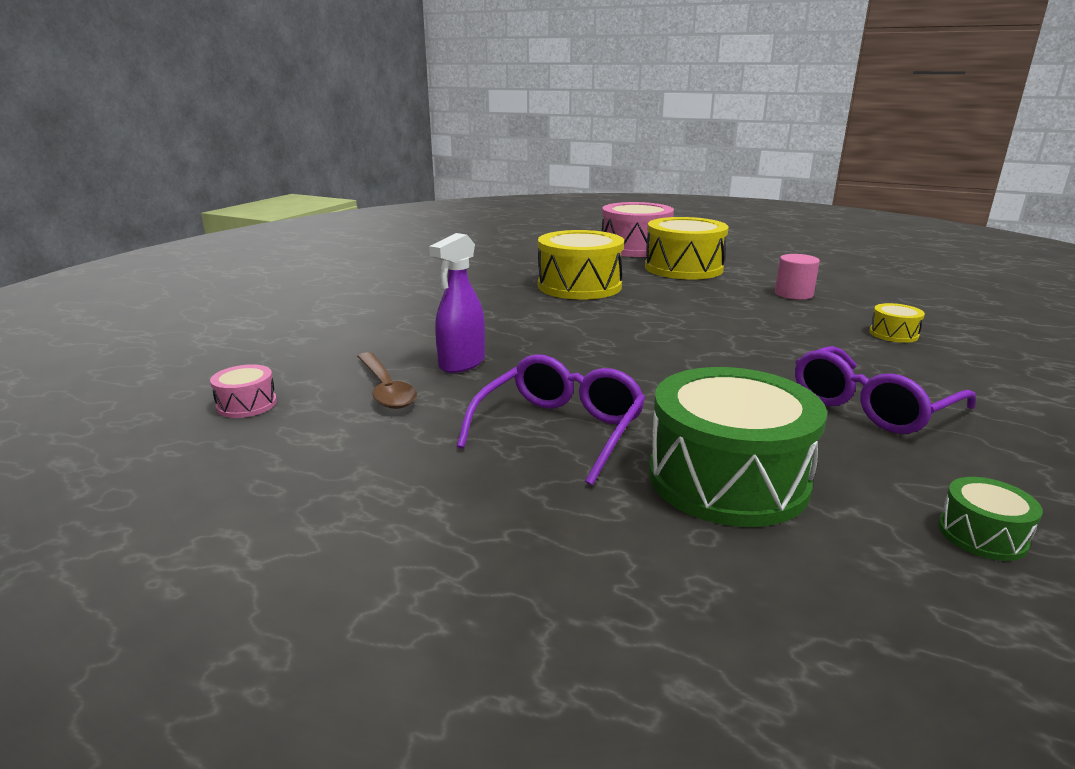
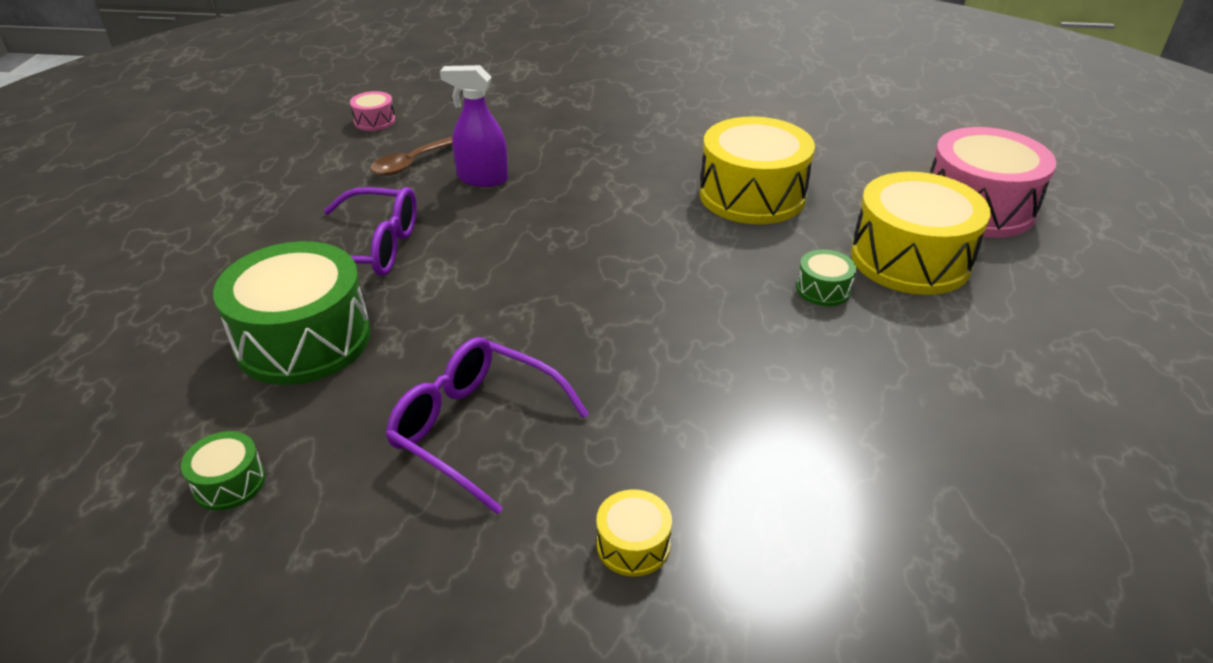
camera: 70 degrees right, 15 degrees up
pink cylinder [775,254,820,300] -> none
yellow drum [869,303,925,343] -> yellow drum moved to [596,489,672,577]
none -> green drum [796,249,856,306]

